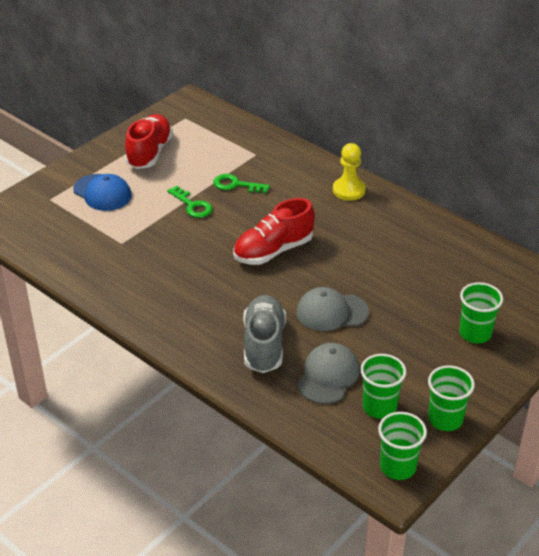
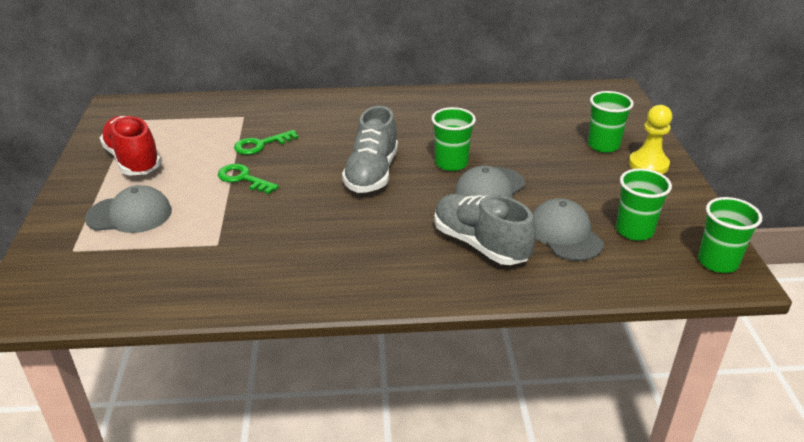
camera: 45 degrees left, 5 degrees down
blue cap [73,174,132,211] -> grey cap [85,185,172,233]
green key [167,186,213,218] -> green key turned 150 degrees counterclockwise [218,164,279,194]
red shoe [233,198,315,265] -> grey shoe [342,106,398,193]
yellow pawn [333,143,366,201] -> yellow pawn moved to [629,105,672,174]
green cup [428,366,475,431] -> green cup moved to [431,107,476,171]

